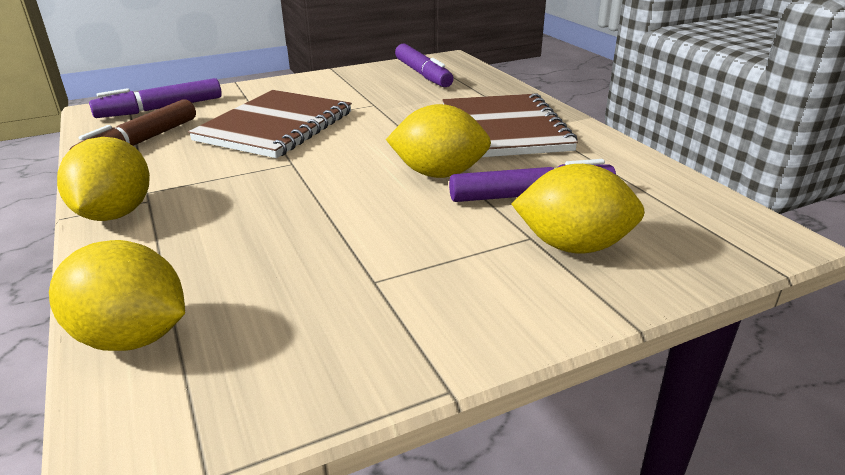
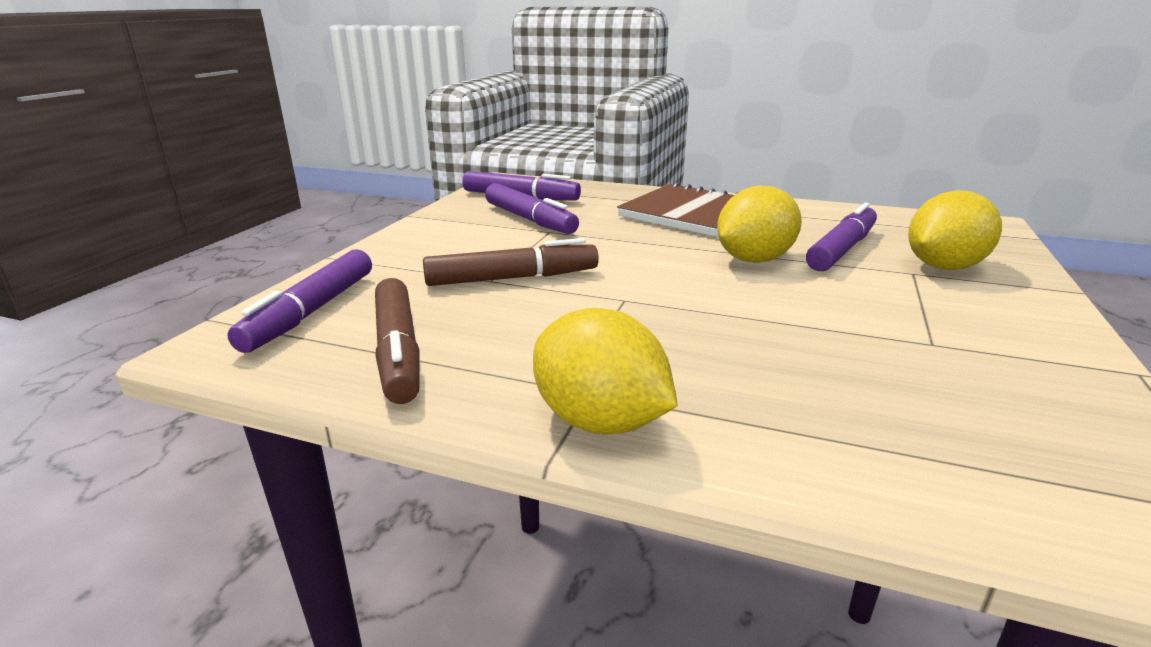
camera: 45 degrees left, 5 degrees down
yellow lemon [49,240,185,351] -> none
brown notebook [188,90,352,158] -> brown marker [423,238,599,286]
none -> purple marker [485,183,579,234]

